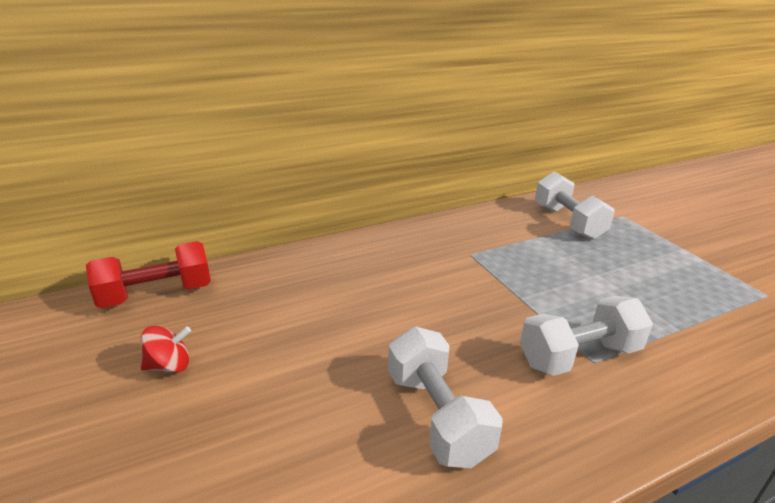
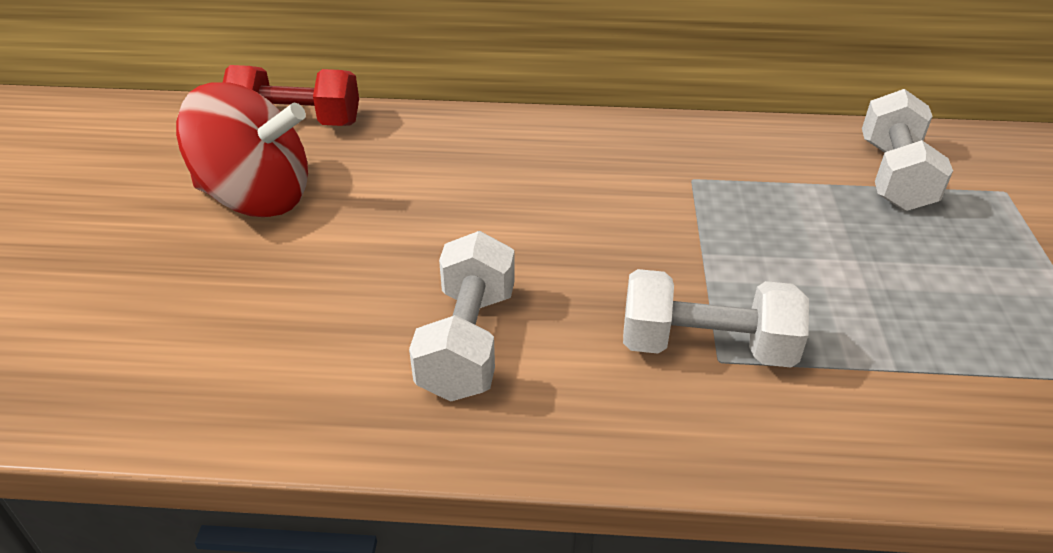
camera: 30 degrees right, 10 degrees up
red spinning top [141,326,191,373] -> red spinning top [176,82,308,217], size x2.30

